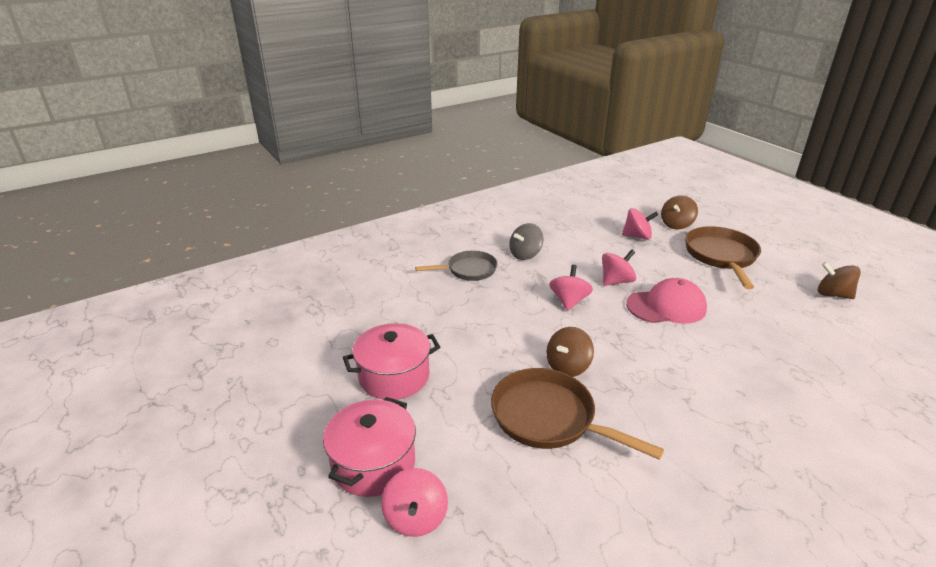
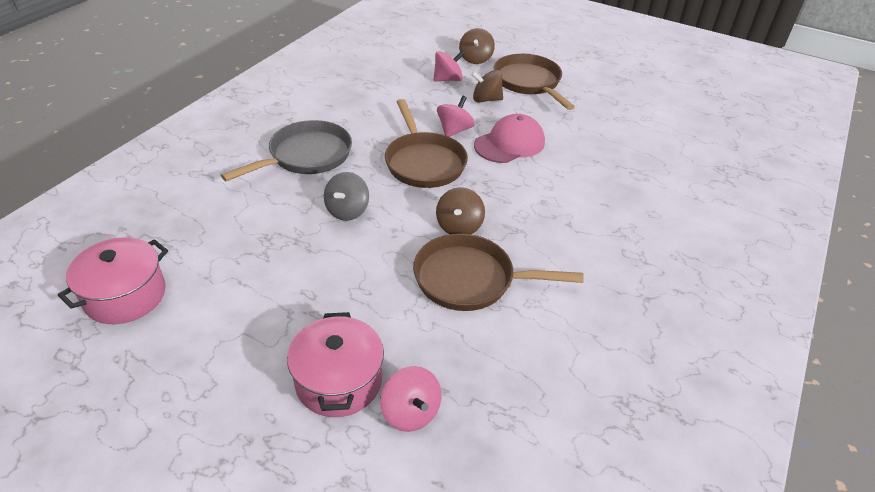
camera: 30 degrees left, 10 degrees up
pink pot [343,323,440,400] -> pink pot moved to [58,237,168,324]
grey pan [415,250,497,281] -> grey pan [221,120,352,181], size x1.51
grey spinning top [509,223,543,260] -> grey spinning top moved to [324,172,369,221]
pink spinning top [549,265,593,311] -> brown pan [385,99,468,188]
brown spinning top [818,262,861,299] -> brown spinning top moved to [471,70,503,103]

